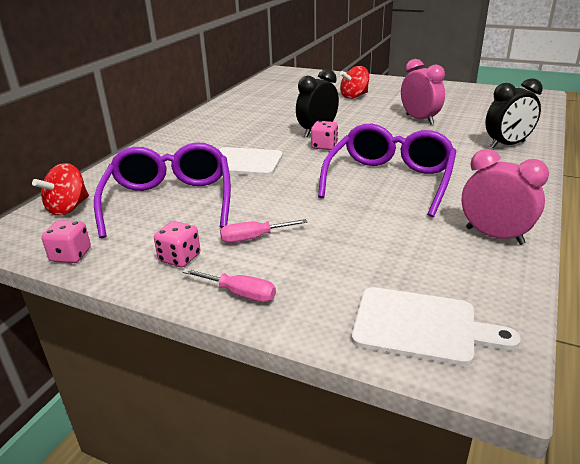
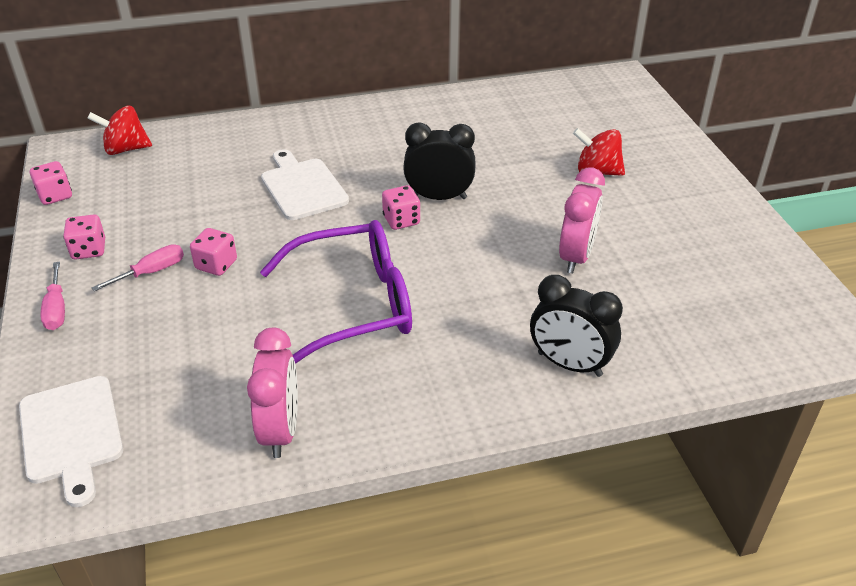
camera: 50 degrees right, 10 degrees up
purple glasses [94,142,231,238] -> none
pink screwdriver [220,219,307,243] -> pink screwdriver turned 105 degrees clockwise [91,244,184,291]
none -> pink dice [190,228,237,276]

